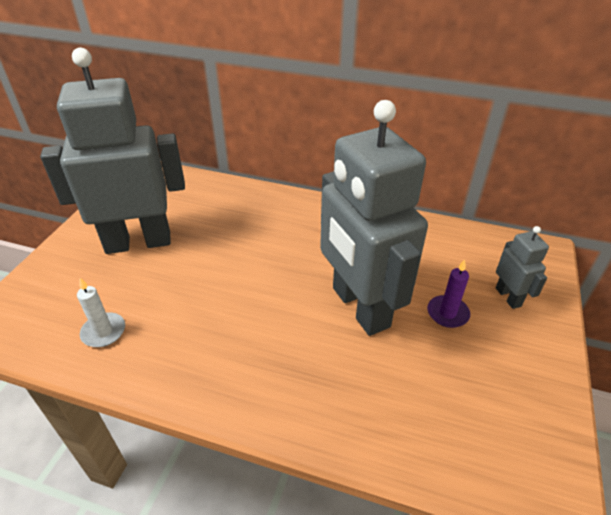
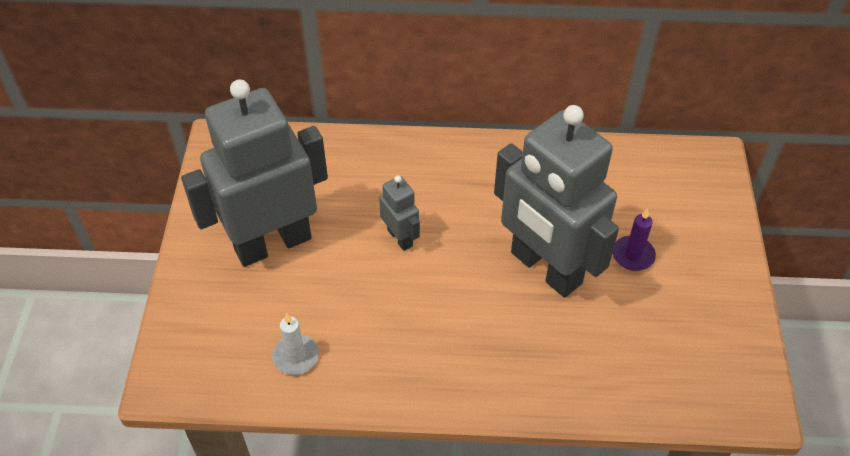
camera: 15 degrees left, 10 degrees up
grey robot [496,226,549,309] -> grey robot moved to [379,176,420,251]

